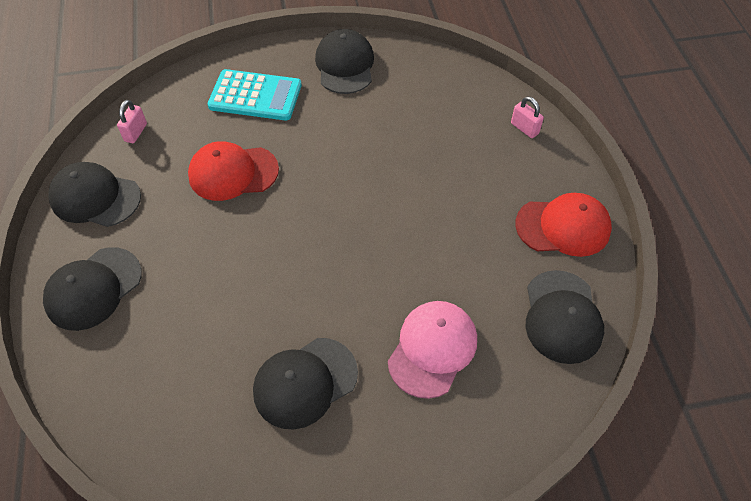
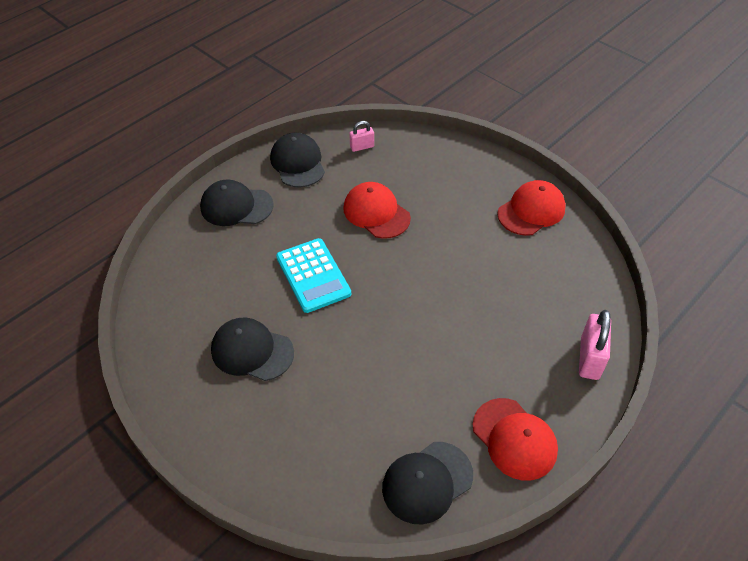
camera: 55 degrees right, 5 degrees down
turquoise calculator [208,69,302,120] -> turquoise calculator moved to [276,238,351,313]
black cap [315,29,374,94] -> red cap [497,180,566,236]
pink cap [388,301,477,399] -> none
pink padlock [511,97,544,138] -> pink padlock [579,310,611,380], size x1.71

